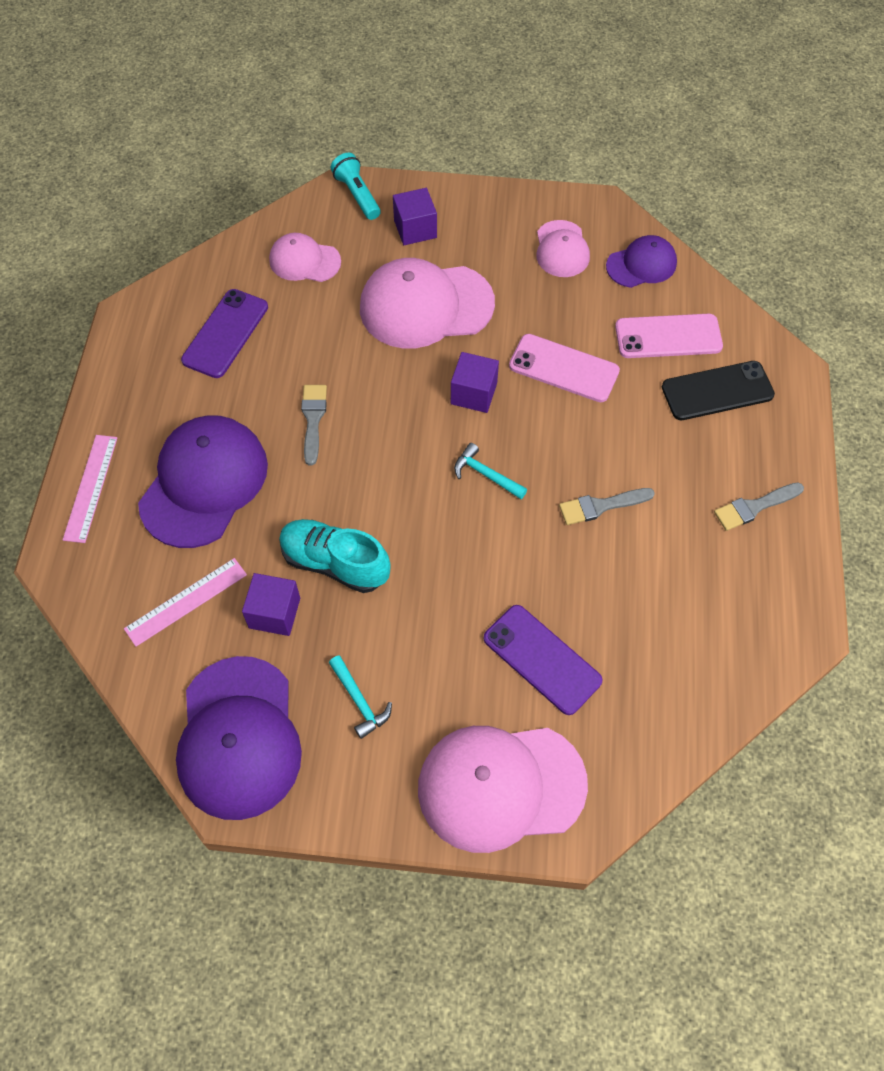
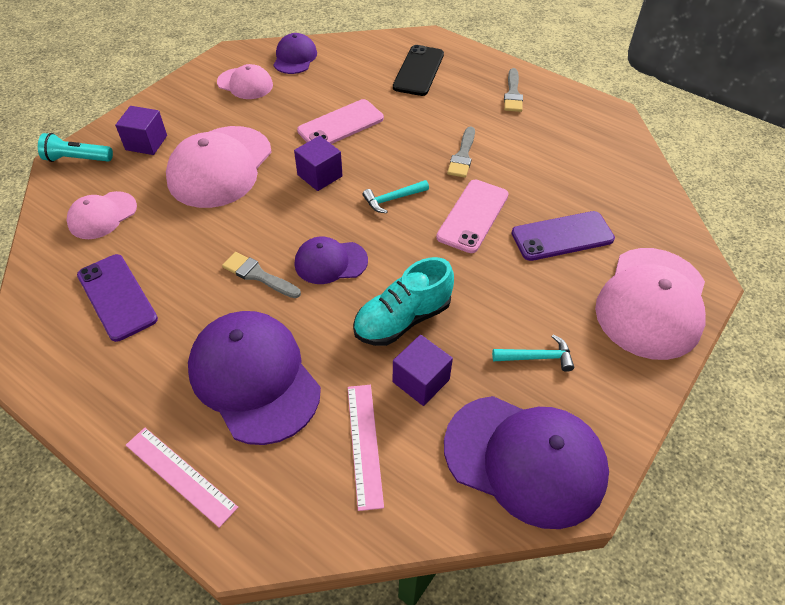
camera: 60 degrees left, 10 degrees down
pink phone [615,314,723,358] -> pink phone moved to [436,180,509,253]
none -> purple cap [295,236,368,284]

